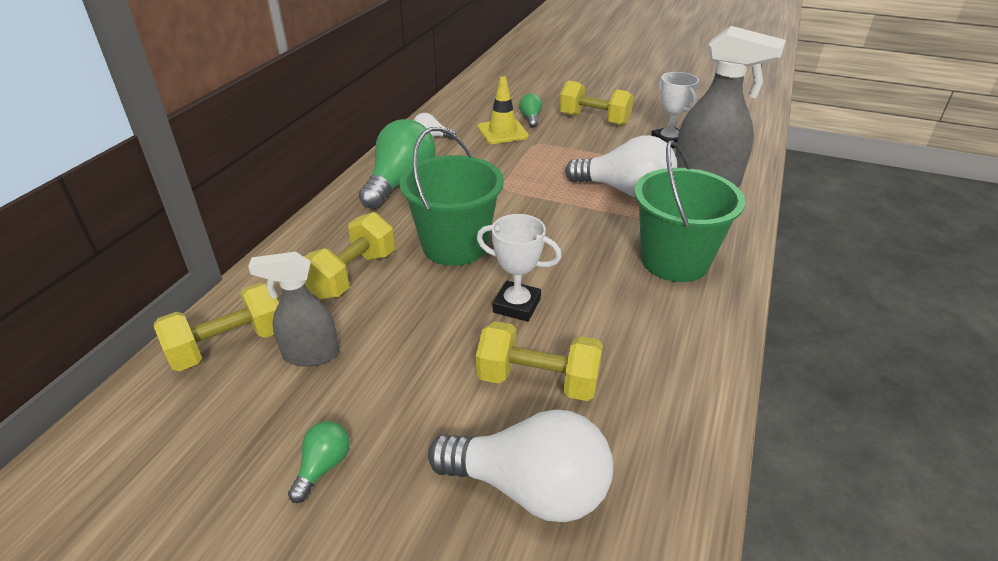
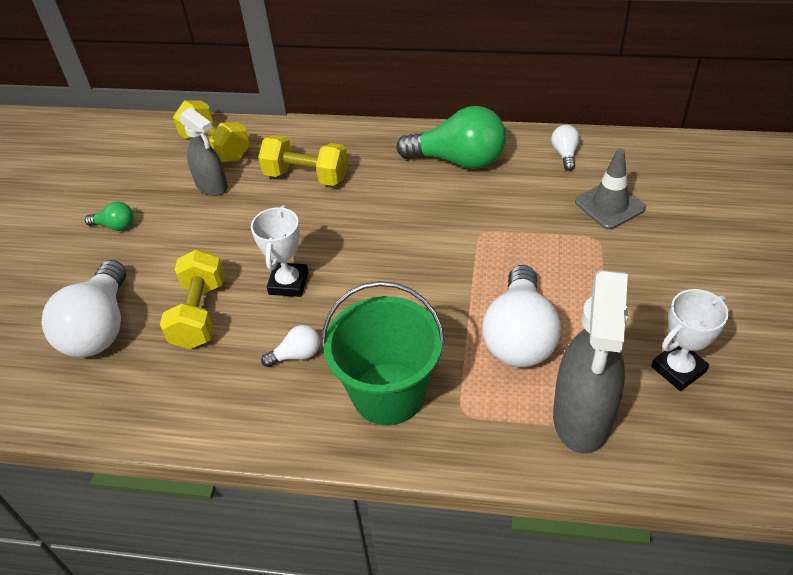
camera: 80 degrees right, 10 degrees up
grey spray bottle [248,252,339,367] -> grey spray bottle turned 150 degrees clockwise [179,107,228,196]
green bucket [399,127,504,266] -> none
yellow traffic cone [478,76,529,144] -> grey traffic cone [575,149,646,230]
green light bulb [519,93,542,128] -> none
yellow dumbbell [559,80,634,126] -> none
none -> white light bulb [261,325,320,367]

